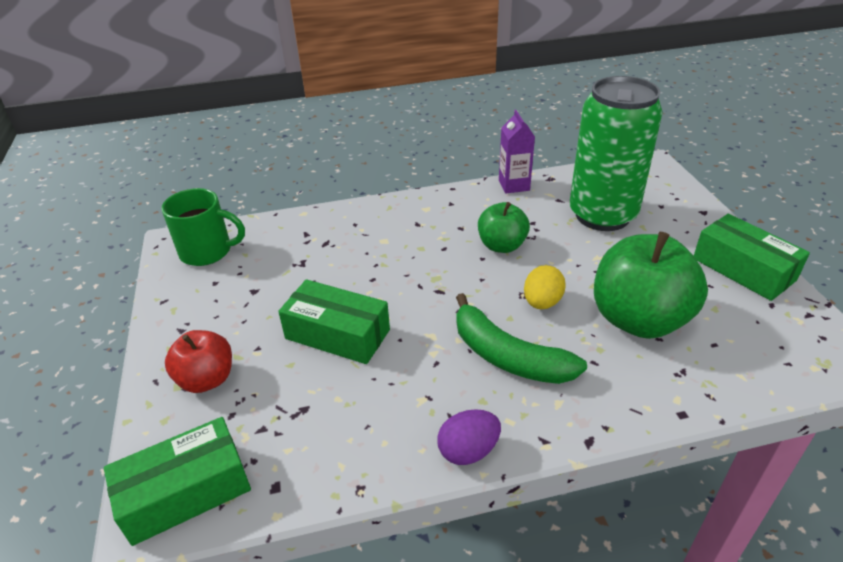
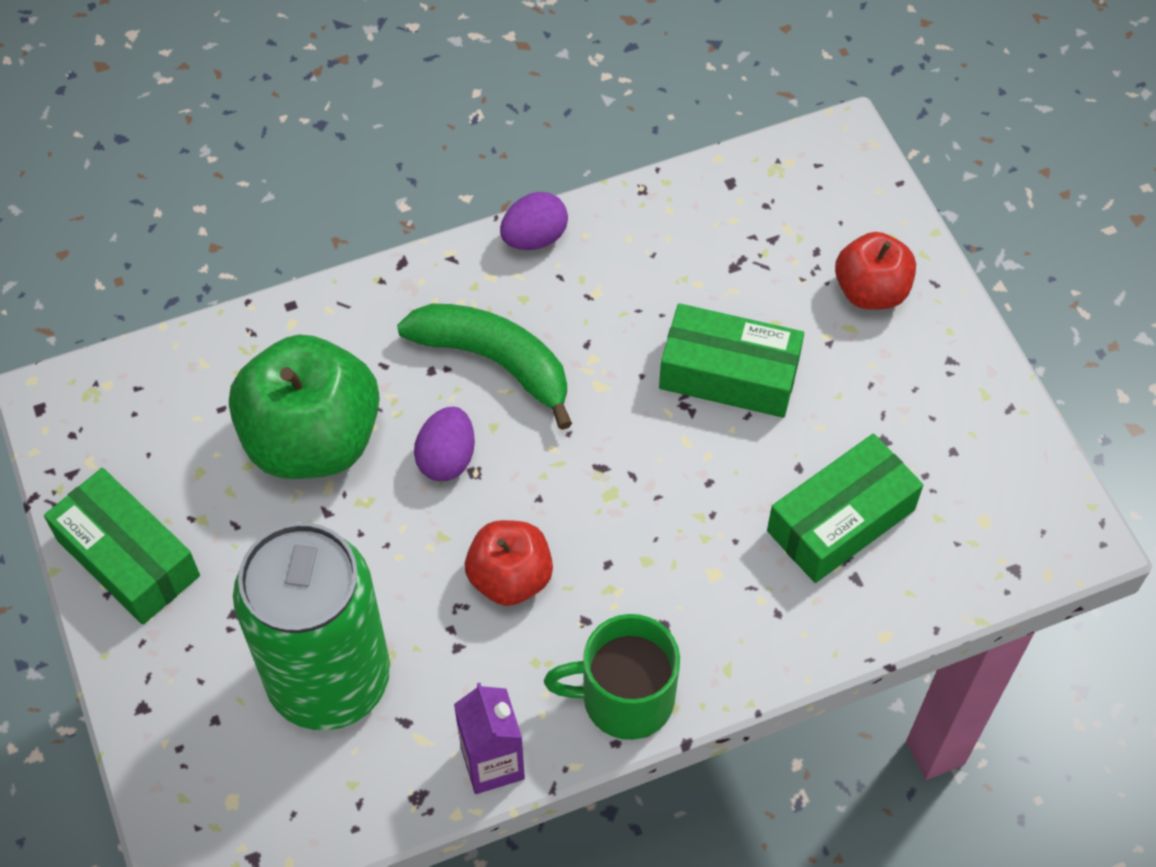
camera: 170 degrees right, 20 degrees up
green box [104,417,251,546] -> green box moved to [767,433,923,583]
green mug [161,188,245,266] -> green mug moved to [544,614,680,740]
green apple [478,202,530,253] -> red apple [465,520,553,606]
yellow egg [524,265,566,309] -> purple egg [414,407,475,481]

